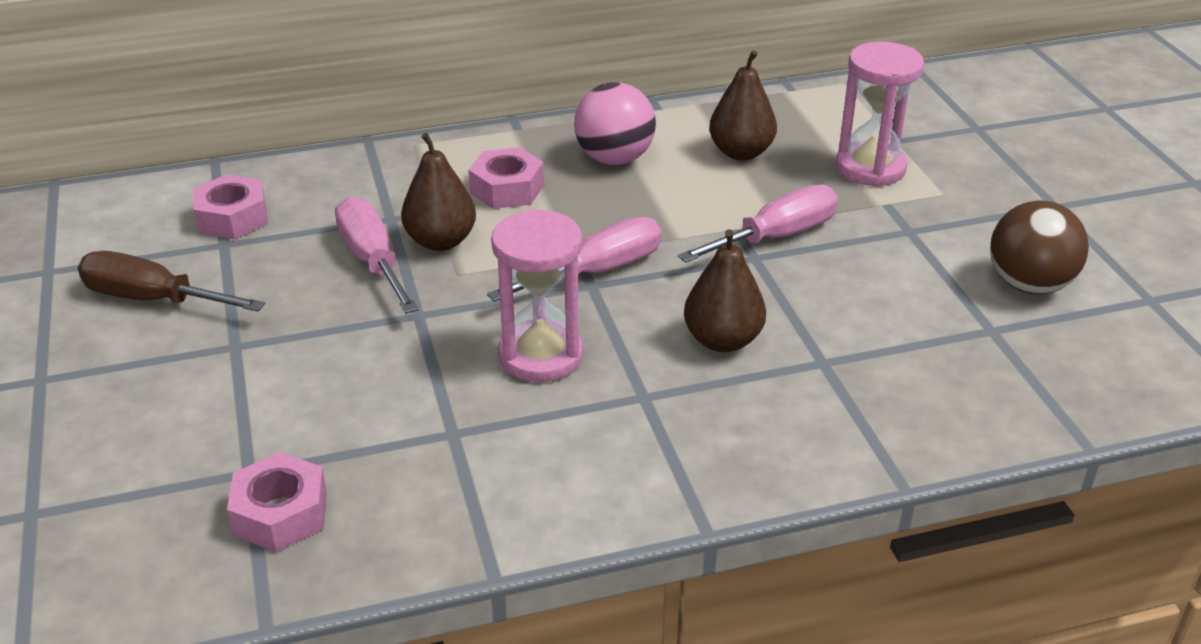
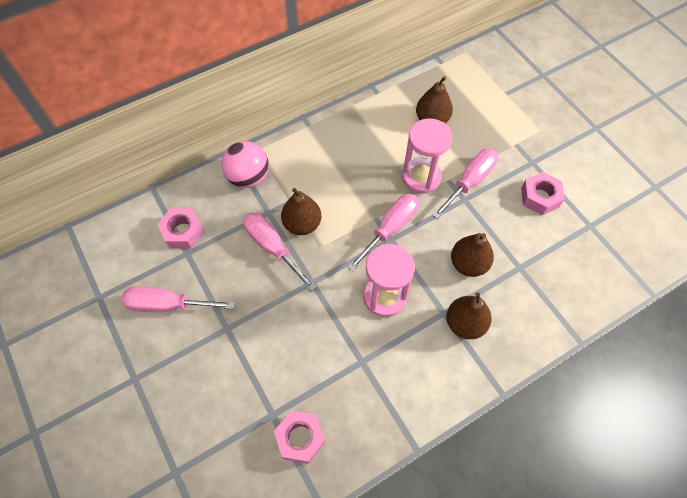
camera: 15 degrees left, 25 degrees up
brown screwdriver [78,251,265,312] -> pink screwdriver [122,287,235,312]
pink nut [469,147,544,209] -> pink nut moved to [521,172,565,215]
pink ball [574,82,656,165] -> pink ball moved to [221,141,269,188]
pink hourglass [836,42,924,187] -> pink hourglass moved to [402,118,452,194]
brown ball [990,201,1089,294] -> none
none -> brown pear [447,292,491,339]

